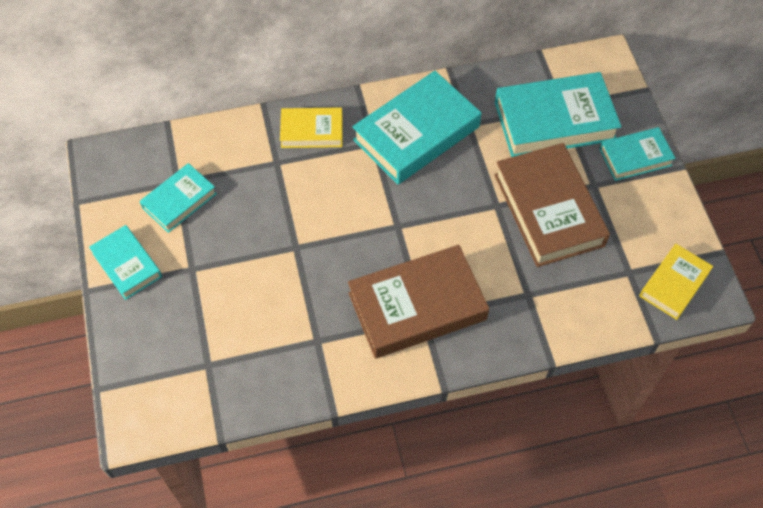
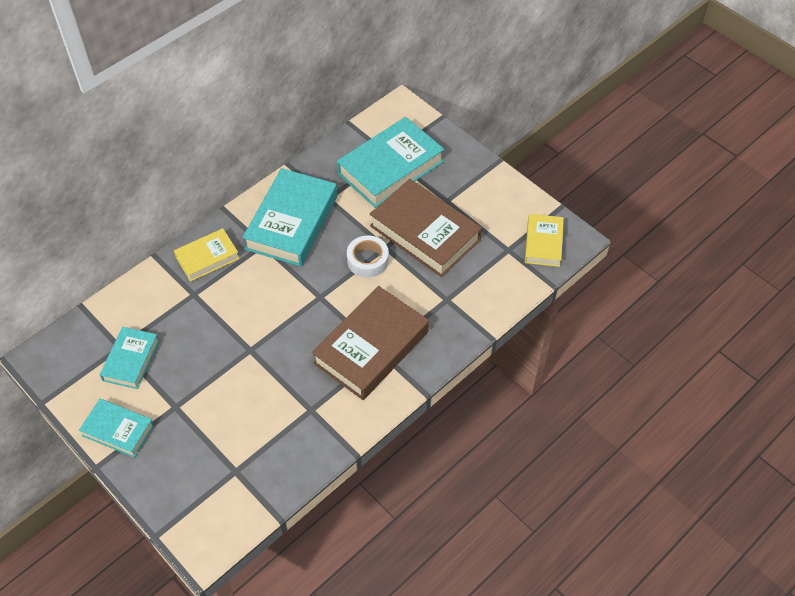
camera: 30 degrees left, 5 degrees down
turquoise book [600,127,676,181] -> none
none -> white tape [347,236,389,278]

